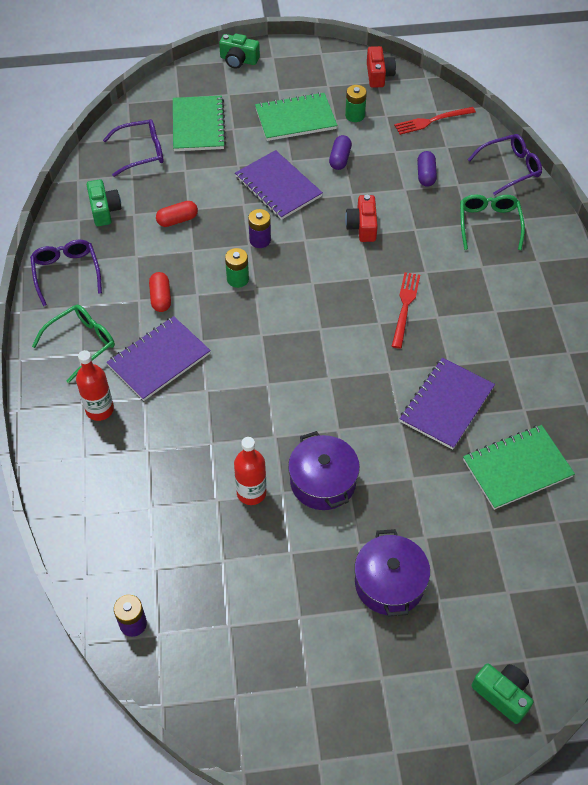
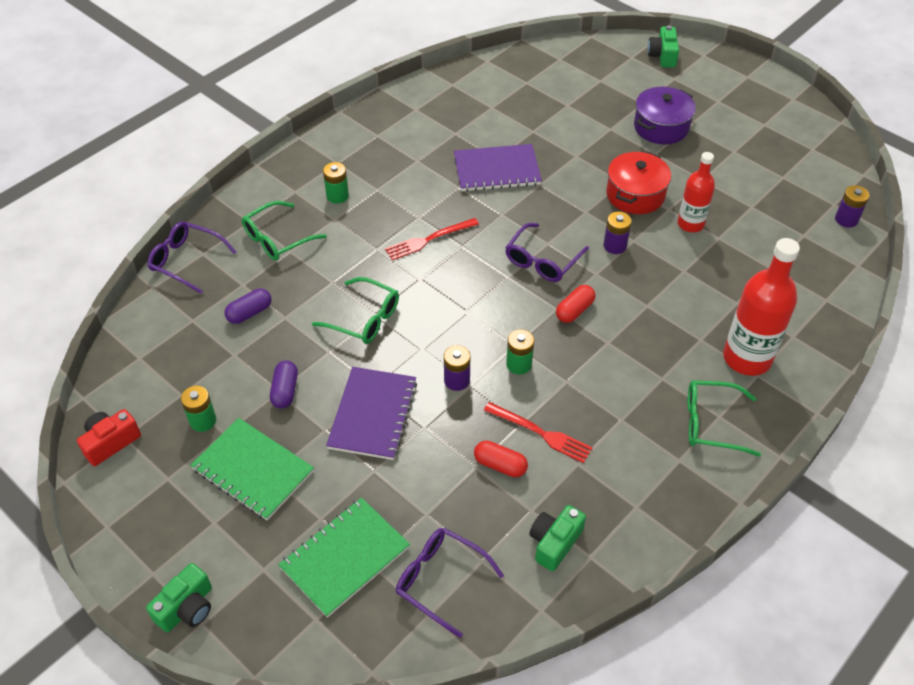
camera: 130 degrees left, 5 degrees down
purple glasses [30,240,102,306] -> purple glasses moved to [505,223,589,282]
red bottle [76,350,114,421] -> red bottle [723,238,800,376], size x1.62
purple notebook [107,316,211,401] -> none
red capsule [149,272,171,312] -> red capsule moved to [556,285,595,323]
green camera [219,34,260,69] -> green camera turned 60 degrees clockwise [146,563,212,632]
purple pot [288,431,360,510] -> red pot [606,151,671,214]
purple capsule [329,135,352,170] -> purple capsule turned 60 degrees counterclockwise [270,360,298,408]
red camera [345,195,378,242] -> green glasses [312,277,399,344]
red fork [394,107,476,135] -> red fork moved to [484,402,593,463]
green notebook [463,425,575,510] -> none
none -> green battery [323,162,349,204]
none -> purple battery [603,211,632,254]

